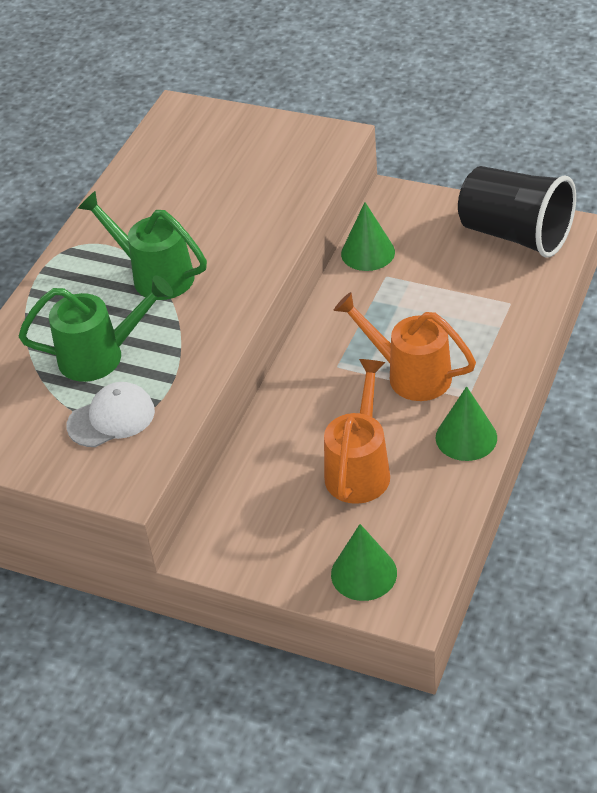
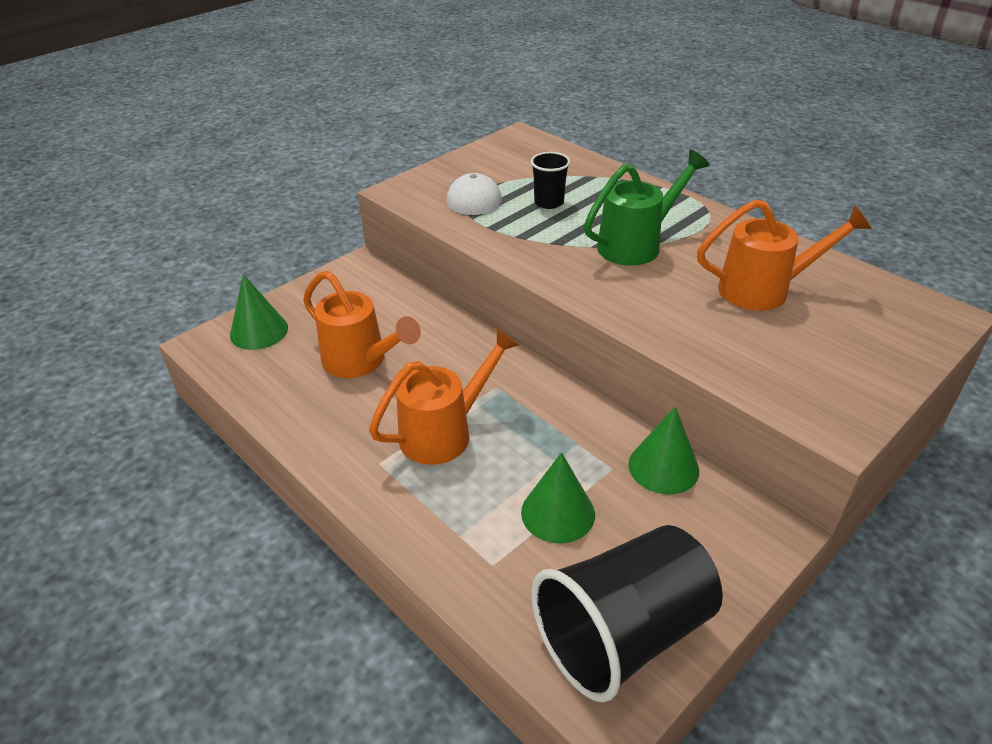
camera: 110 degrees right, 5 degrees down
green watering can [19,275,173,382] -> black cup [531,152,570,209]
green cone [436,386,497,461] -> green cone moved to [521,452,595,544]
none -> orange watering can [697,199,872,311]

